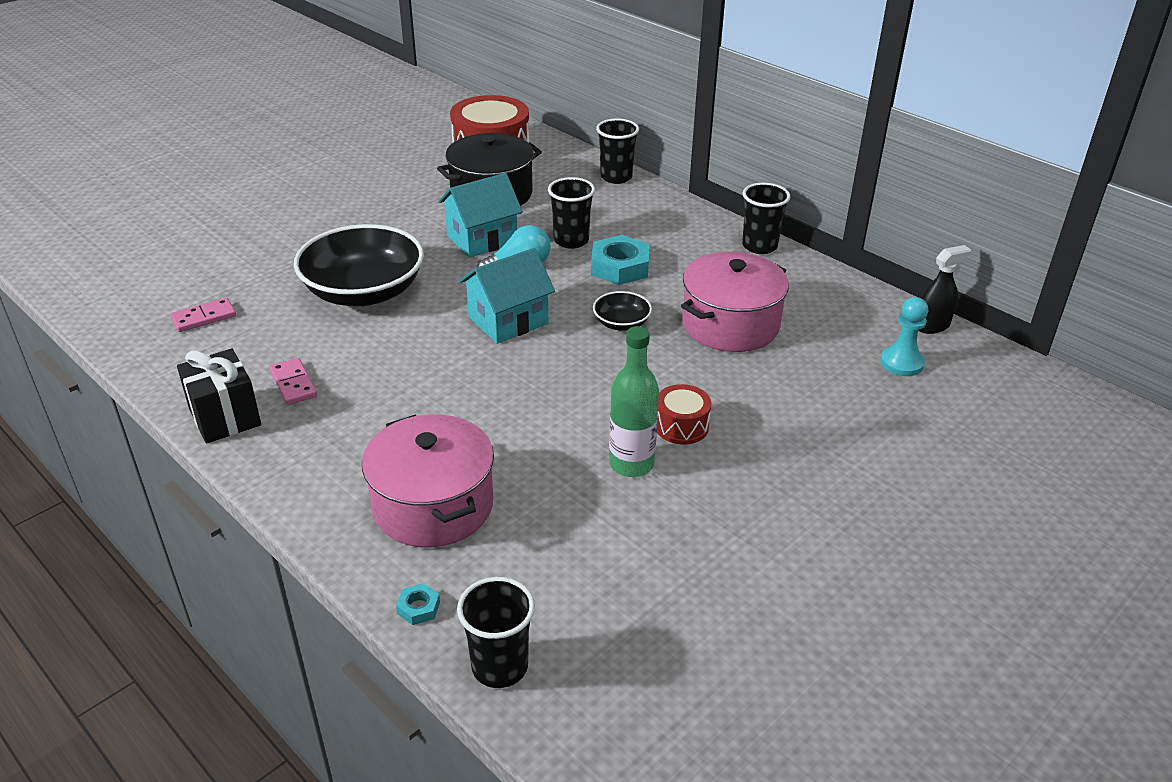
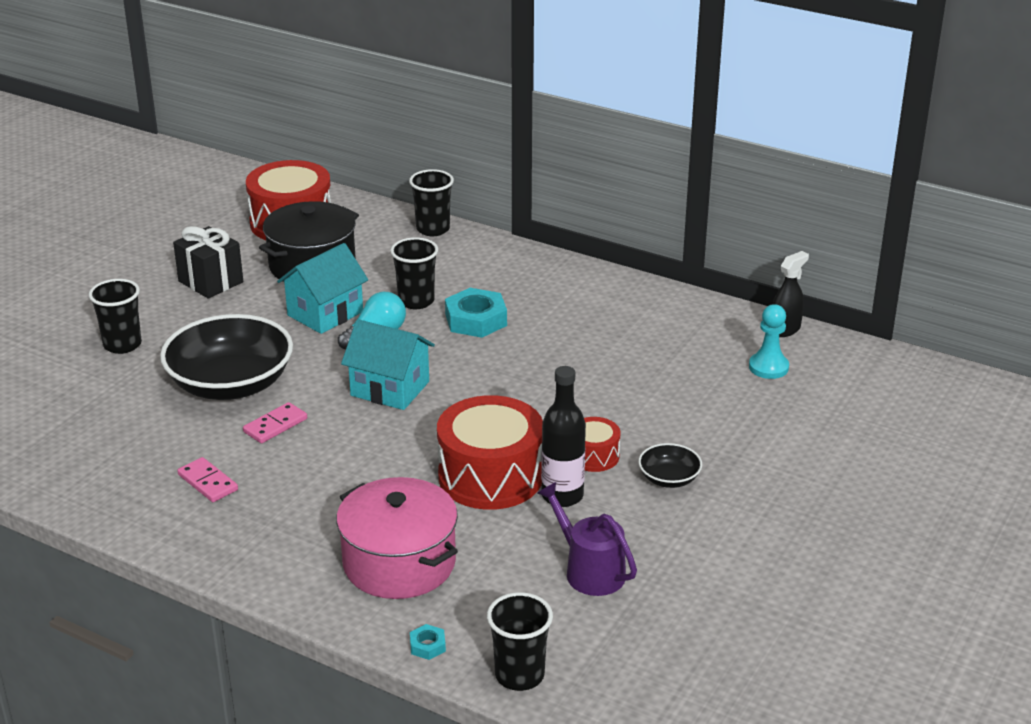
camera: 15 degrees left, 5 degrees down
pink domino [170,298,236,332] -> pink domino moved to [243,402,307,443]
black gift [177,349,261,444] -> black gift moved to [173,226,243,299]
turquoise house [459,248,555,344] -> turquoise house turned 75 degrees clockwise [341,319,435,410]
black bowl [593,291,652,331] -> black bowl moved to [638,443,702,488]
green bottle [609,326,659,477] -> black bottle [541,366,586,507]
pink pot [681,252,789,352] -> none
black cup [742,183,791,254] -> black cup moved to [89,279,142,354]
none -> red drum [437,395,543,510]
none -> purple watering can [537,482,637,596]

